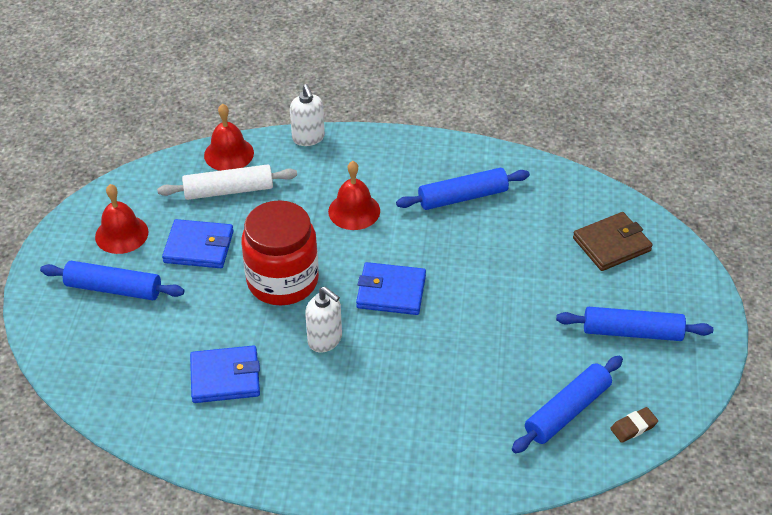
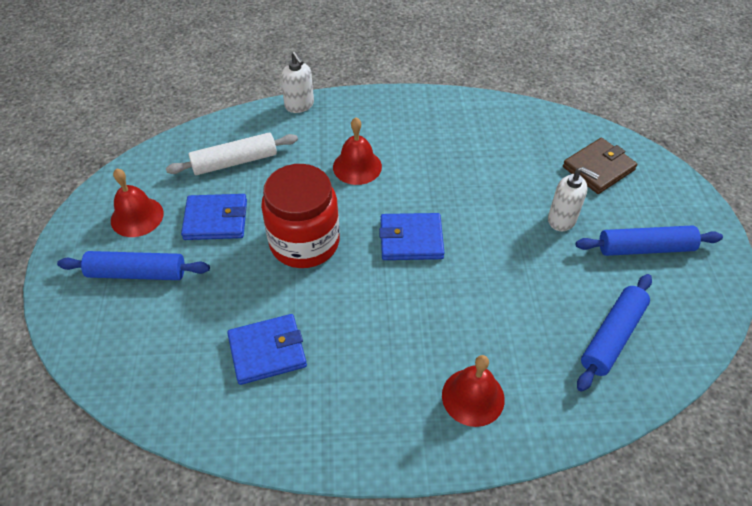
camera: 10 degrees left, 5 degrees up
red bell [204,104,254,171] -> red bell moved to [442,355,505,427]
white soap dispenser [305,287,342,352] -> white soap dispenser moved to [548,167,599,231]
blue rolling pin [396,168,530,210] -> none
brown eraser [610,407,658,443] -> none

